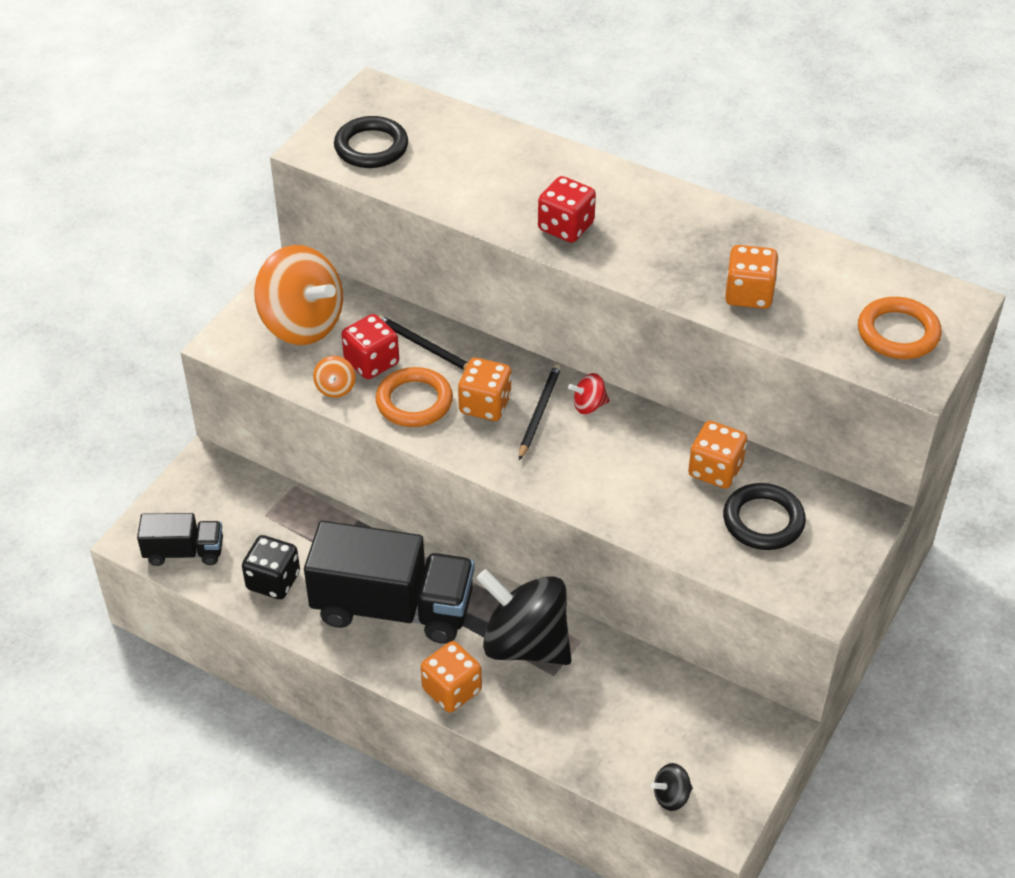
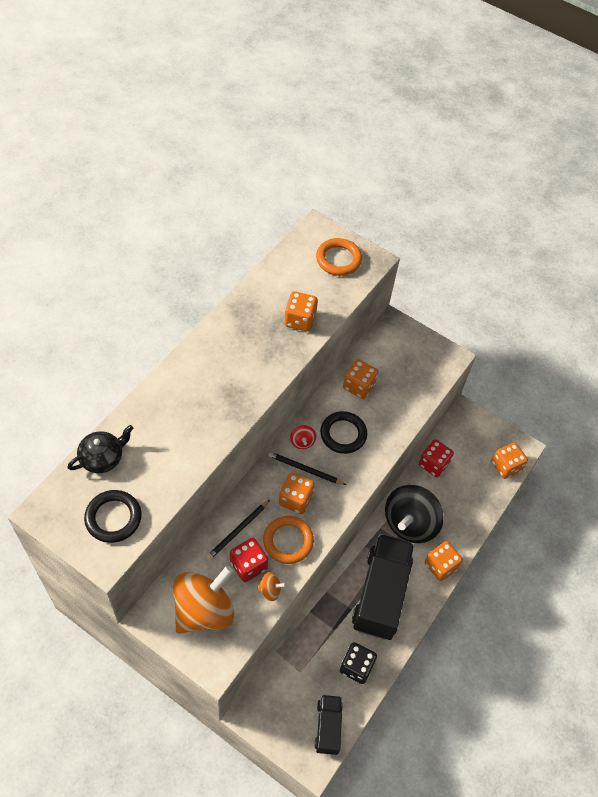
camera: 90 degrees left, 10 degrees up
red dice [538,176,596,243] -> red dice moved to [419,440,454,477]
black spinning top [651,763,693,811] -> orange dice [491,442,528,479]
black ring [723,483,806,550] -> black ring moved to [320,411,367,454]
none -> black teapot [67,425,133,473]

